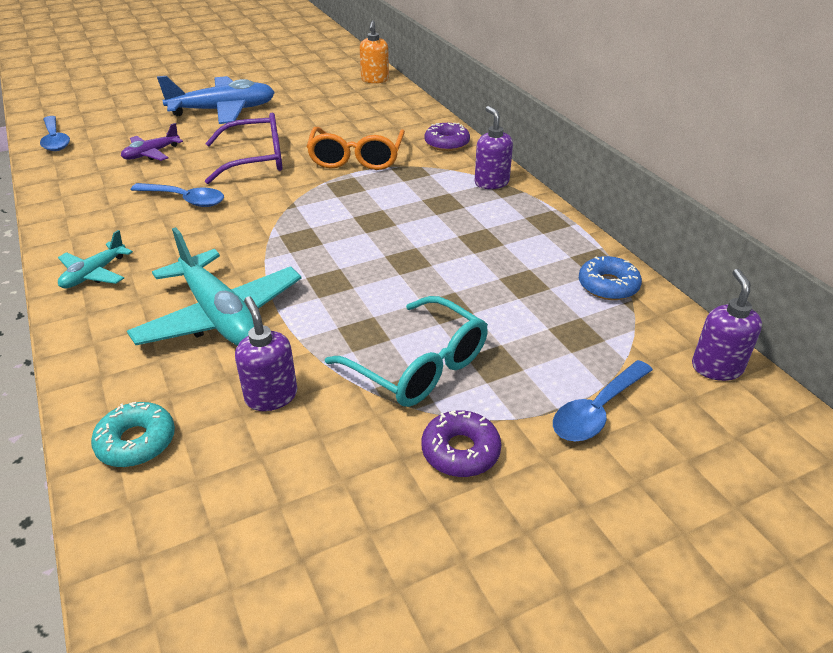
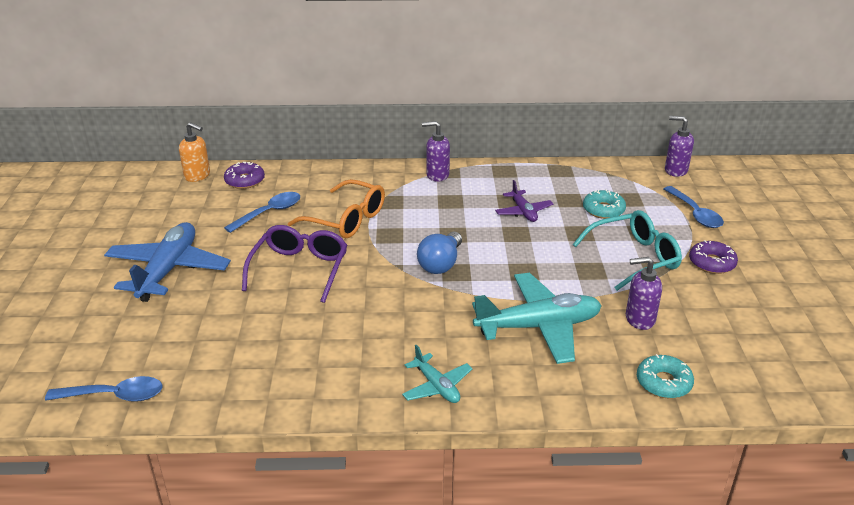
camera: 65 degrees left, 5 degrees down
purple plane [121,123,183,161] -> purple plane moved to [495,180,553,222]
blue spoon [131,183,224,207] -> blue spoon moved to [224,192,300,233]
purple donut [424,123,470,151] -> purple donut moved to [224,162,265,189]
blue donut [579,256,642,300] -> none
none -> blue light bulb [417,232,462,274]
none -> turquoise donut [583,189,626,219]

